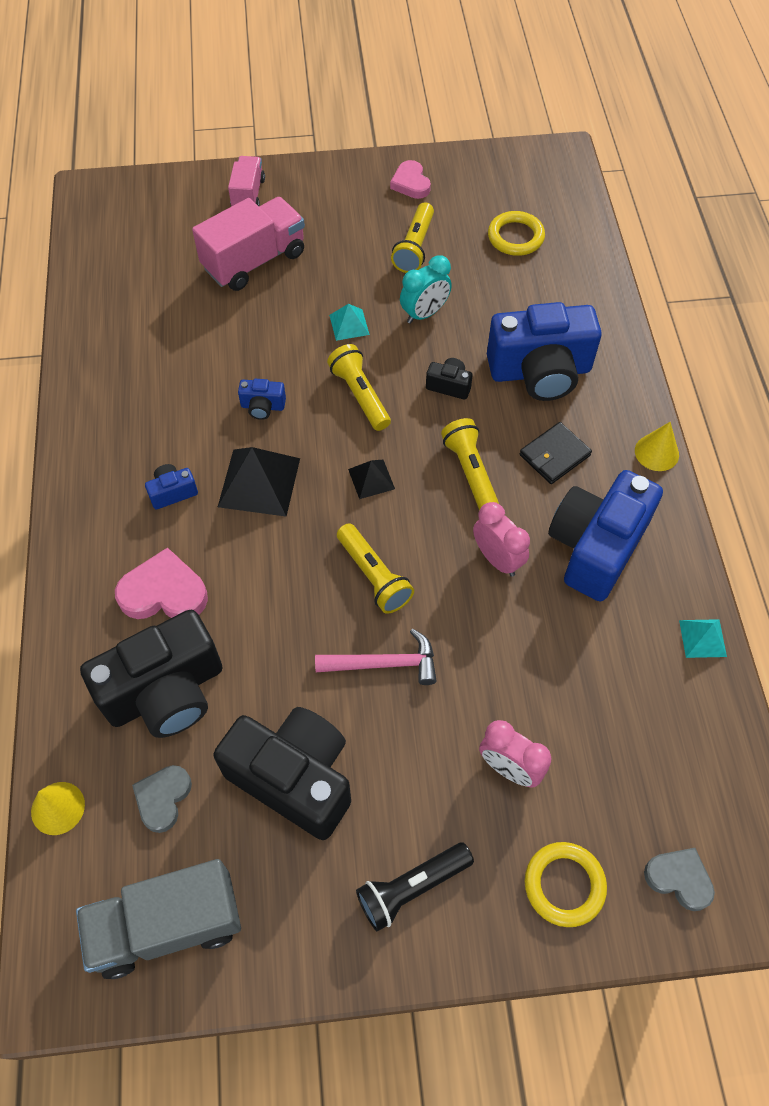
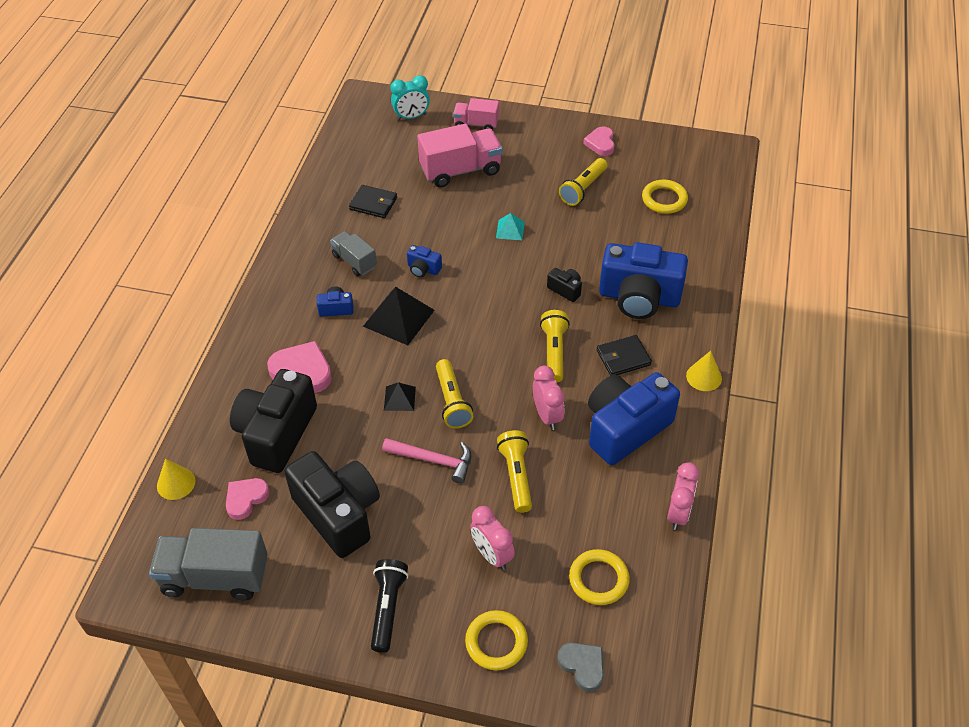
camera: 20 degrees right, 10 degrees down
black camera [80,610,223,738] -> black camera turned 120 degrees clockwise [230,369,317,473]
grey heart [132,765,192,833] -> pink heart [226,478,270,520]
pink truck [228,156,265,207] -> pink truck turned 105 degrees counterclockwise [453,98,499,129]
yellow flashlight [327,344,391,431] -> yellow flashlight moved to [497,430,532,513]
black pyramid [348,460,395,499] -> black pyramid moved to [384,382,416,411]
black flashlight [356,843,474,932] -> black flashlight turned 105 degrees clockwise [371,559,408,653]
turquoise clock [400,255,452,324] -> turquoise clock moved to [390,75,430,120]
turquoise pyramid [679,619,727,658] -> pink clock [667,462,699,530]
none -> grey truck [330,231,377,276]
none -> black wallet [349,185,397,218]
none -> yellow ring [569,549,630,605]

